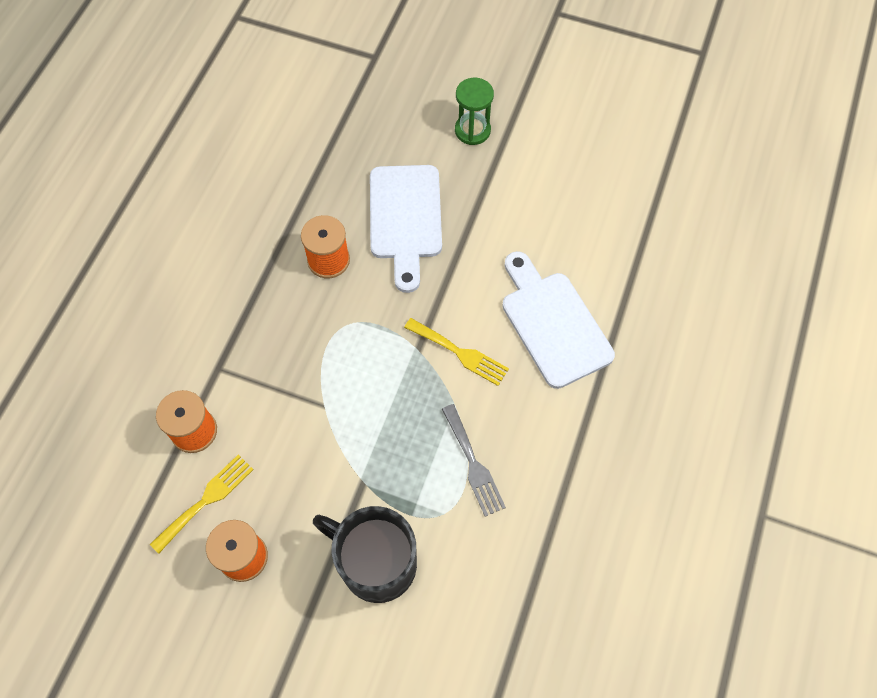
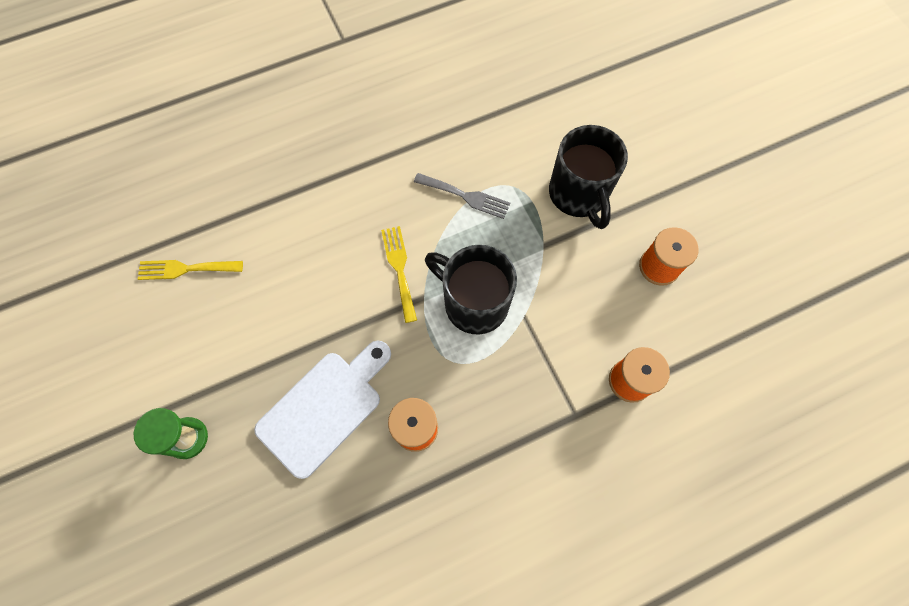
camera: 135 degrees left, 5 degrees up
yellow fork [150,455,254,554] -> yellow fork moved to [138,260,243,280]
grey fork [442,404,506,517] -> grey fork turned 90 degrees clockwise [414,173,510,219]
white cutting board [502,251,615,389] -> none
none -> black mug [425,245,517,334]

